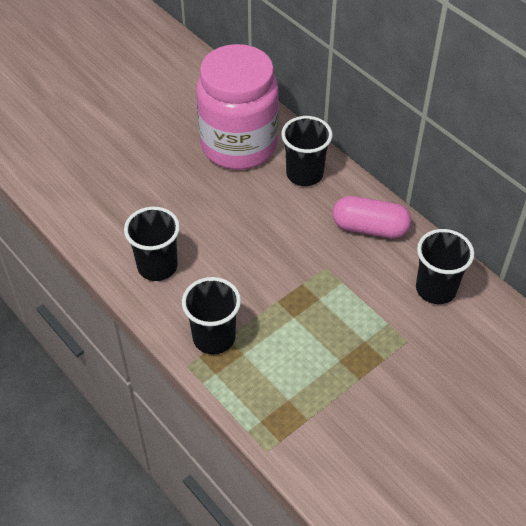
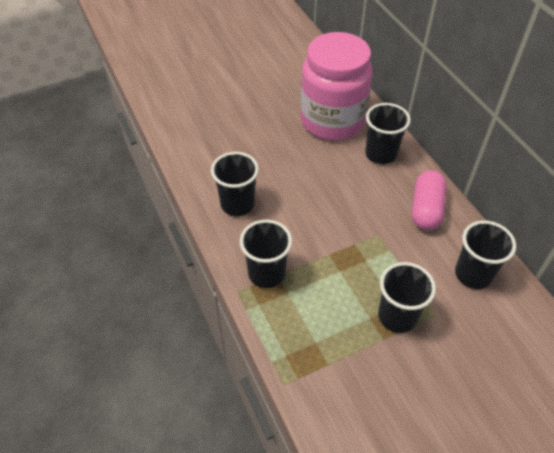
camera: 15 degrees right, 0 degrees up
pink capsule [333,196,411,238] -> pink capsule turned 75 degrees clockwise [412,170,447,230]
none -> black cup [378,262,436,333]

